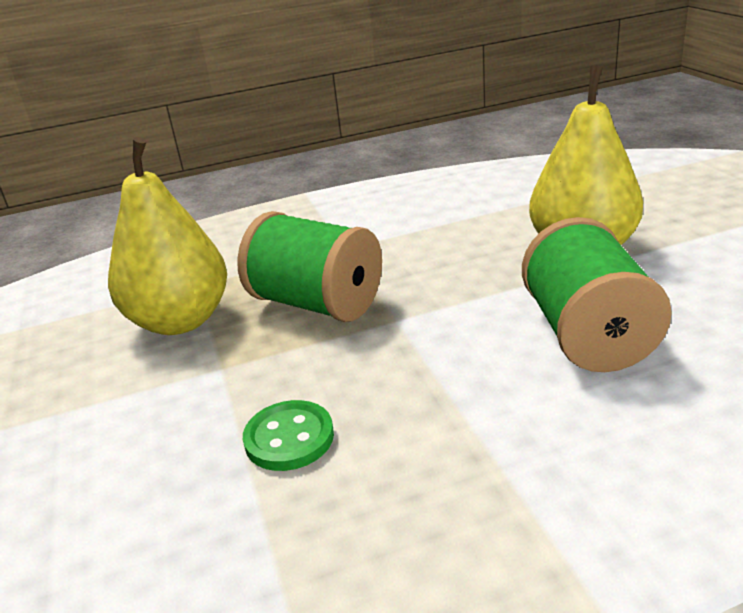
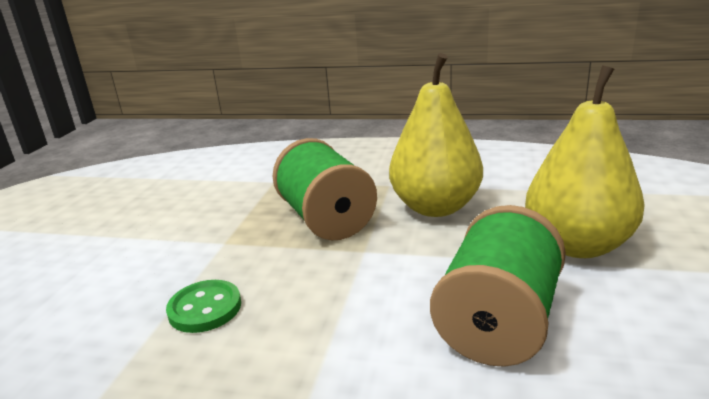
camera: 30 degrees right, 5 degrees down
yellow pear [108,137,227,335] -> yellow pear moved to [389,53,483,217]

